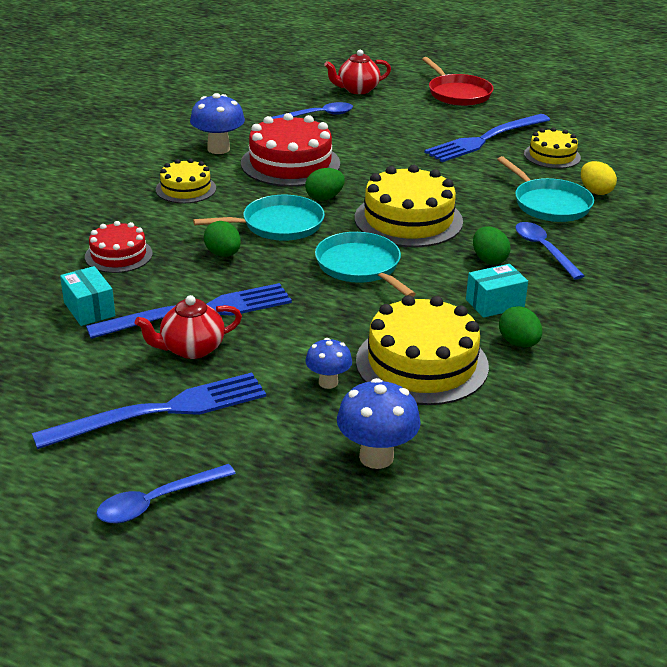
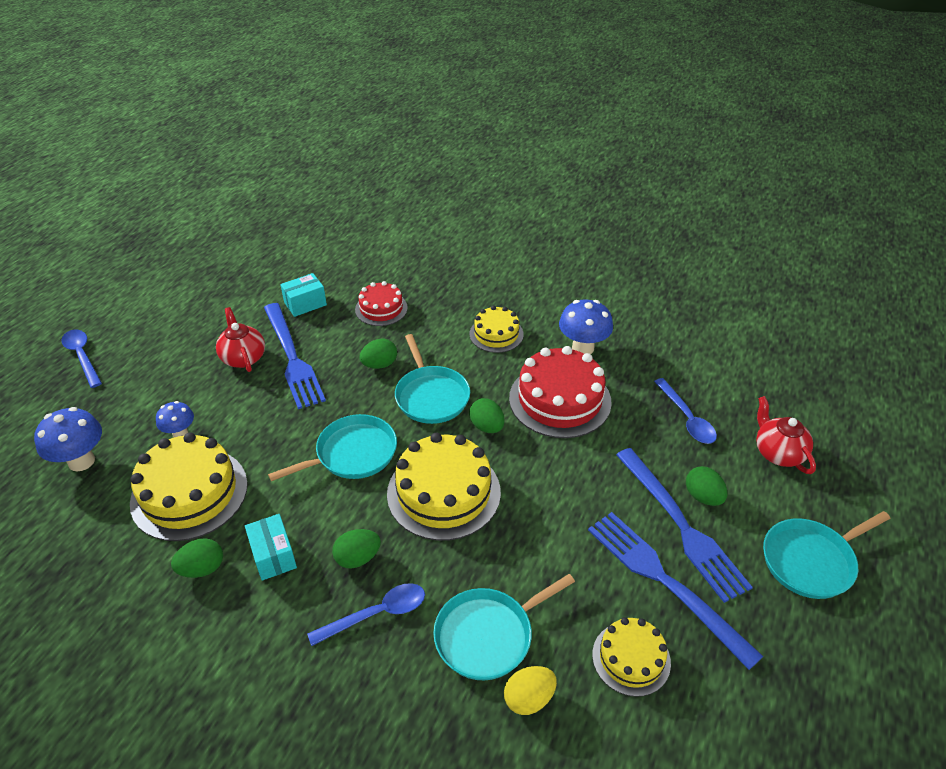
camera: 90 degrees right, 10 degrees up
blue fork [32,373,266,449] -> blue fork moved to [616,448,753,603]
red pan [422,57,494,106] -> turquoise pan [763,511,891,599]
none -> green egg [686,466,727,506]

